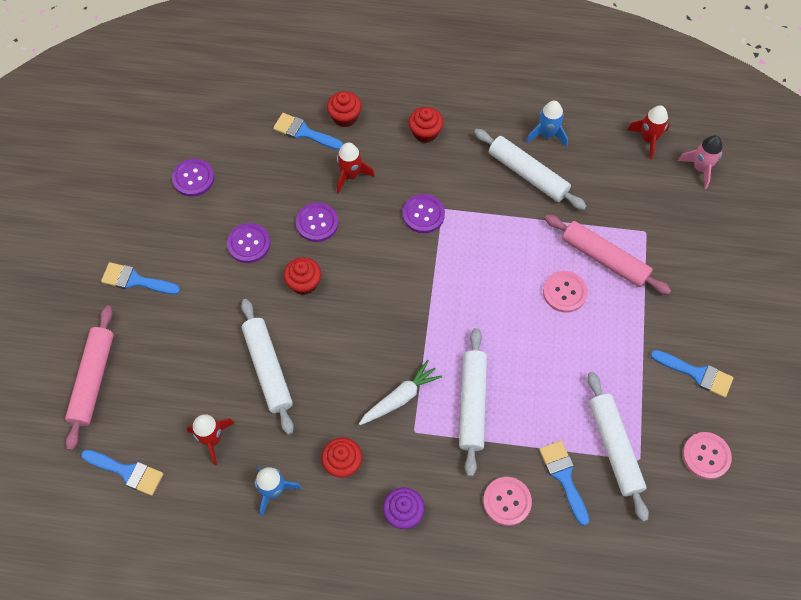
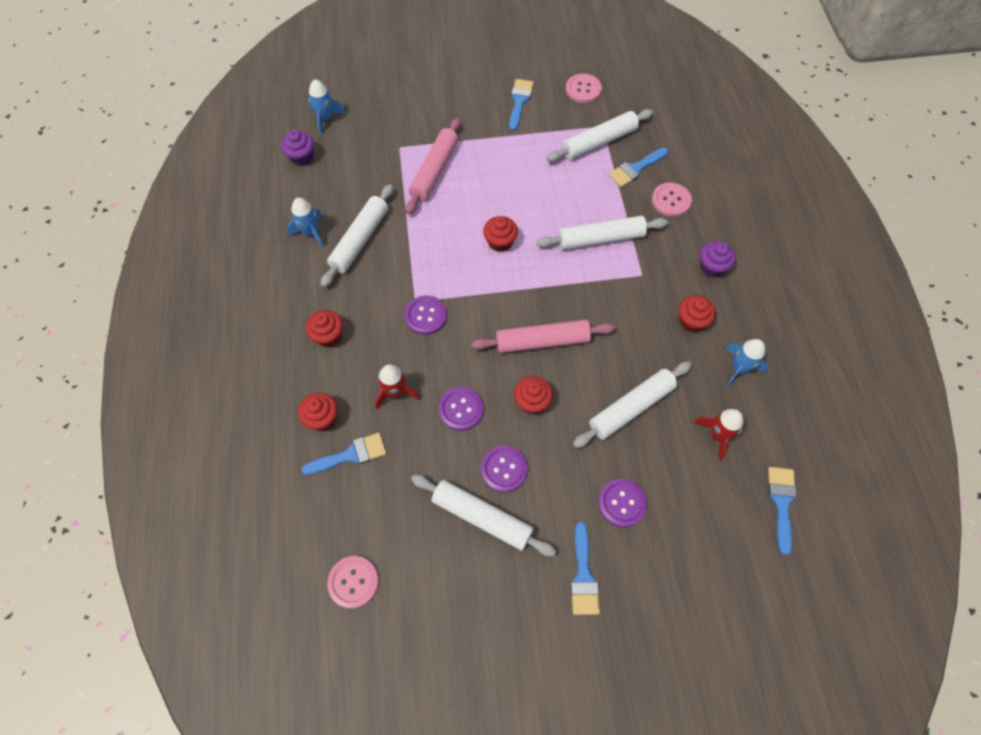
camera: 105 degrees left, 0 degrees up
pink rolling pin [65,306,114,451] -> pink rolling pin moved to [471,320,615,353]
purple button [172,159,214,197] -> purple button moved to [598,479,647,527]
blue brush [273,113,344,150] -> blue brush turned 120 degrees counterclockwise [301,433,387,475]
white carrot [359,360,442,425] -> none
pink button [543,271,588,313] -> pink button moved to [327,556,379,609]
red rocket [627,106,670,159] -> purple cupcake [281,130,314,166]
pink rocket [678,135,723,189] -> blue rocket [309,79,347,135]
none -> white rolling pin [411,475,556,557]
none -> red cupcake [483,216,518,252]

